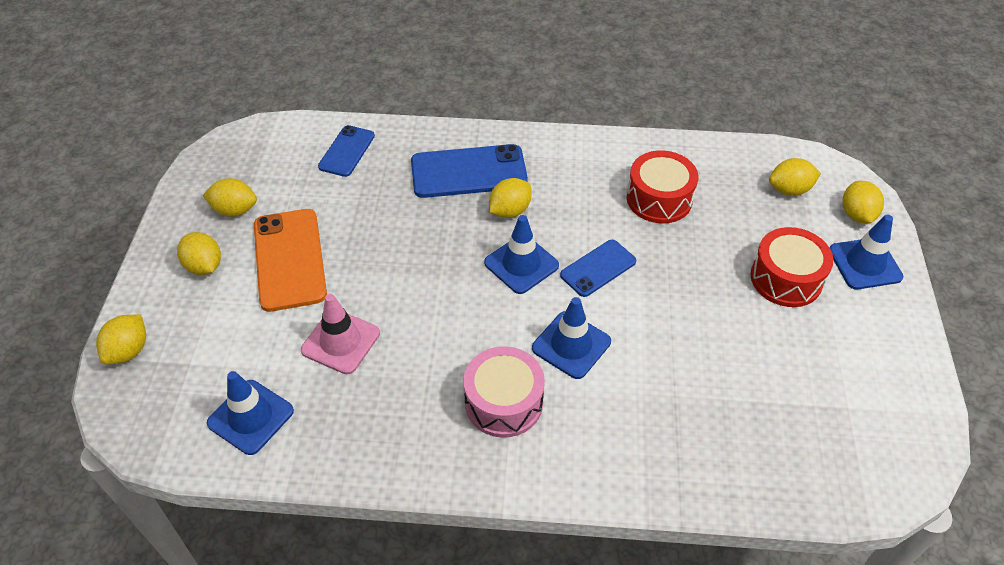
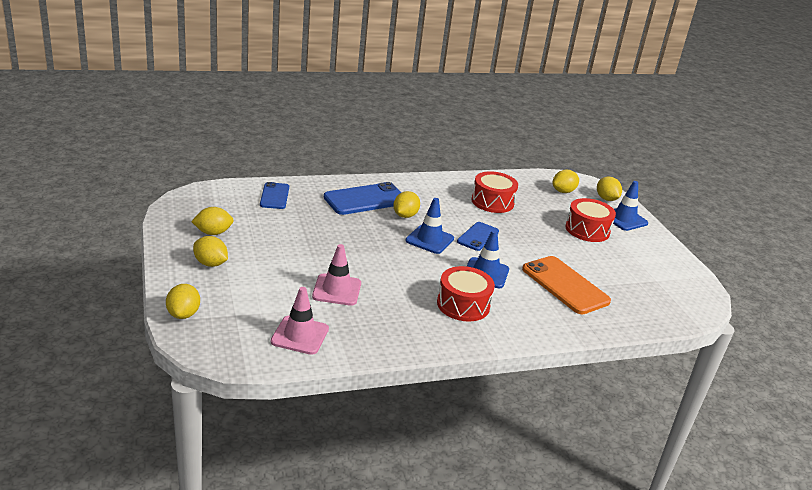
camera: 25 degrees left, 20 degrees down
blue traffic cone [207,371,294,455] -> pink traffic cone [271,287,329,355]
orange phone [254,209,327,312] -> orange phone moved to [522,256,611,314]
pink drum [463,346,545,438] -> red drum [437,266,495,322]

